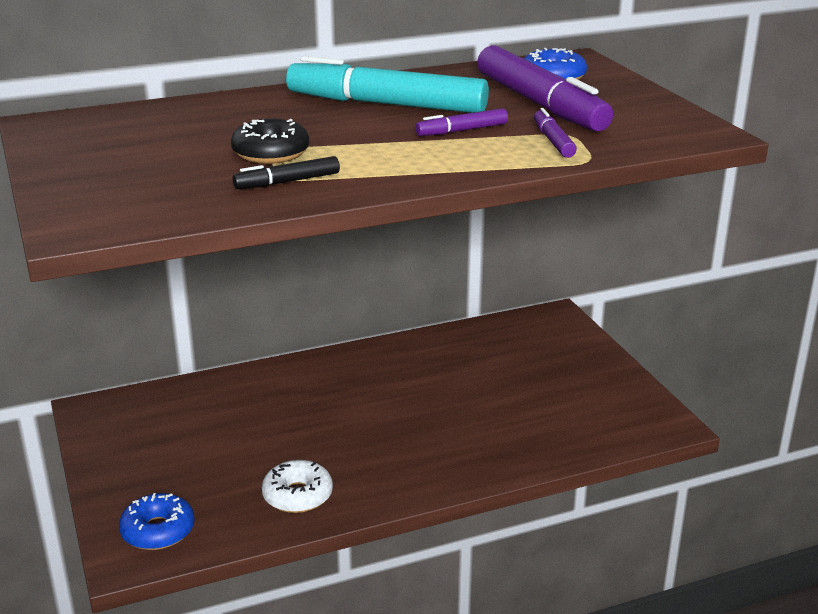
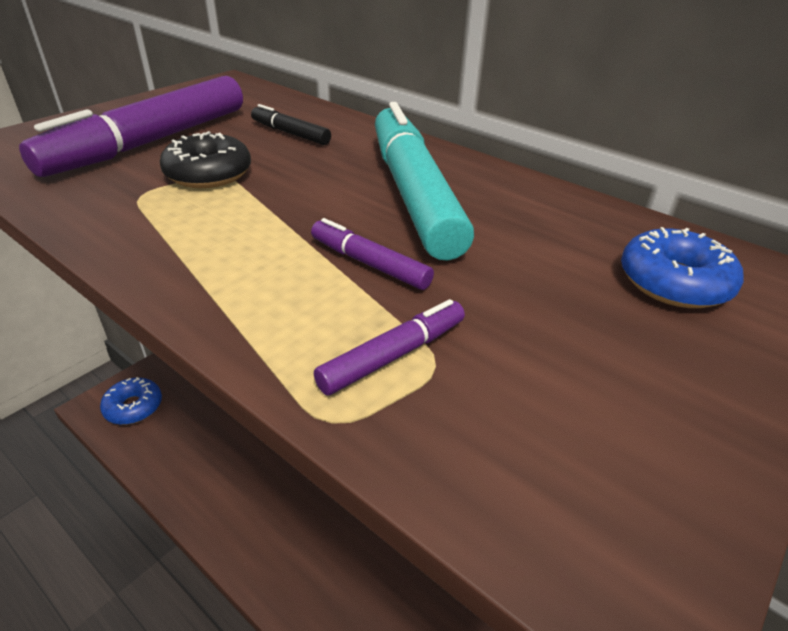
camera: 60 degrees right, 10 degrees up
black marker [233,156,340,189] -> black marker moved to [251,104,331,145]
white donut [262,460,333,513] -> none
purple marker [477,45,613,131] -> purple marker moved to [19,76,243,177]

